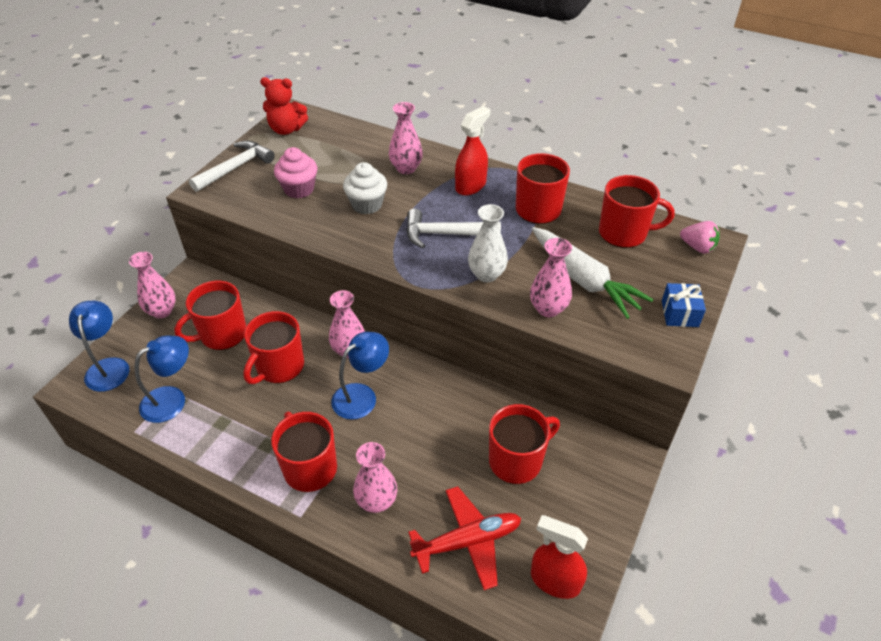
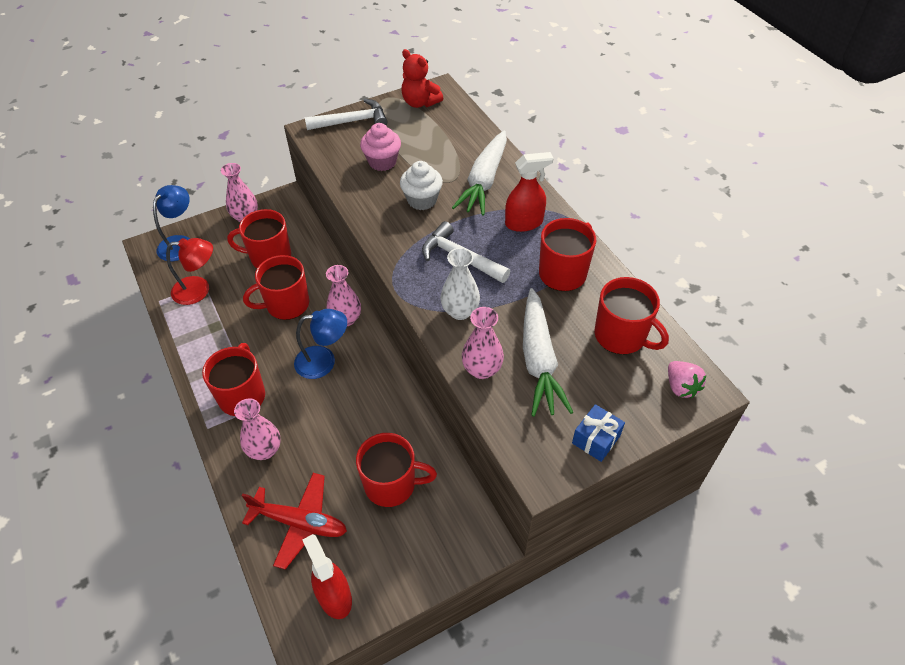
camera: 35 degrees right, 5 degrees up
blue lamp [134,335,189,423] -> red lamp [166,238,213,305]
pink vase [389,102,423,174] -> white carrot [452,130,507,216]

